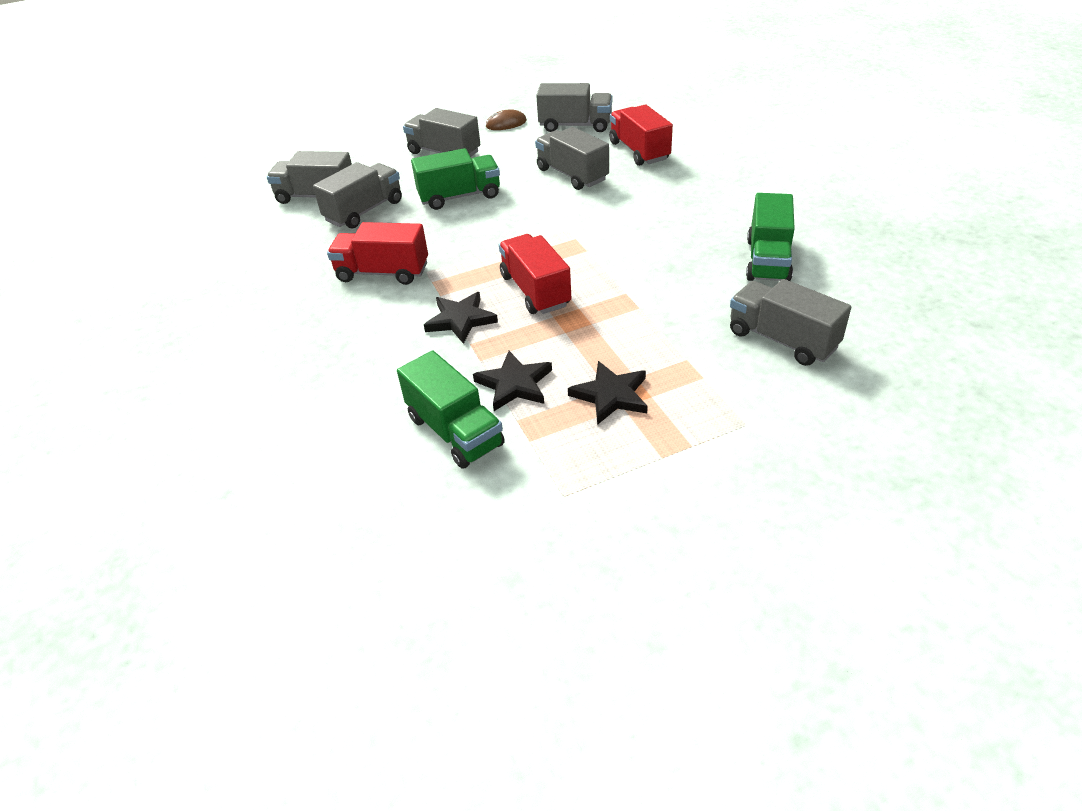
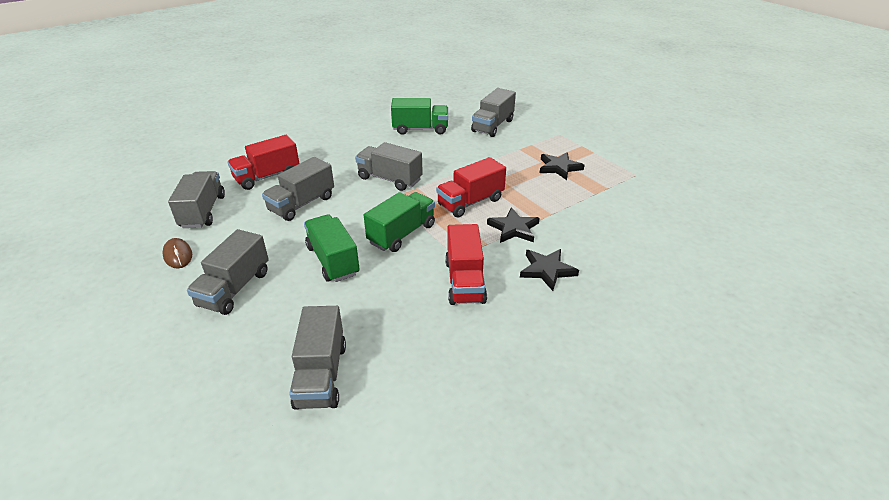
camera: 105 degrees left, 5 degrees down
grey truck [313,162,402,228] -> grey truck moved to [355,142,423,191]
green truck [397,351,505,469] -> green truck moved to [364,192,435,252]
black star [473,351,552,411] -> black star moved to [520,249,579,291]

